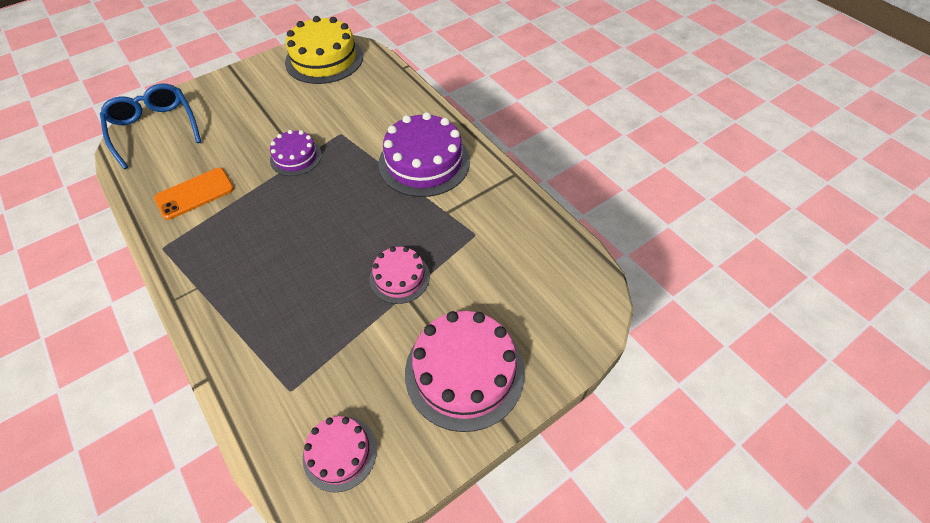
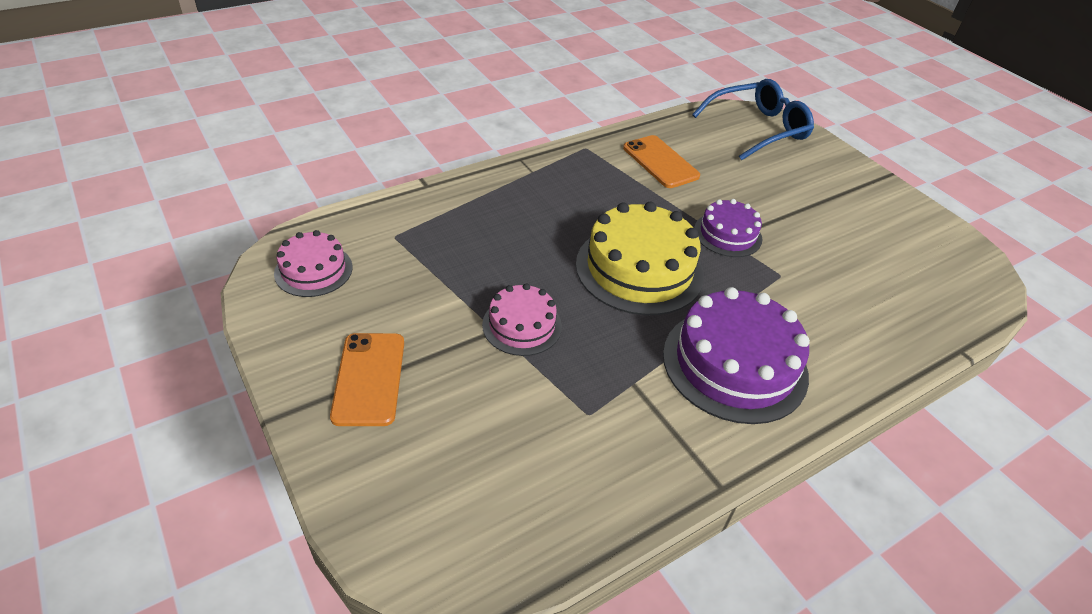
camera: 90 degrees right, 10 degrees down
yellow cake [285,16,363,84] -> yellow cake moved to [576,202,704,315]
pink cake [405,311,525,432] -> orange phone [330,333,404,426]

